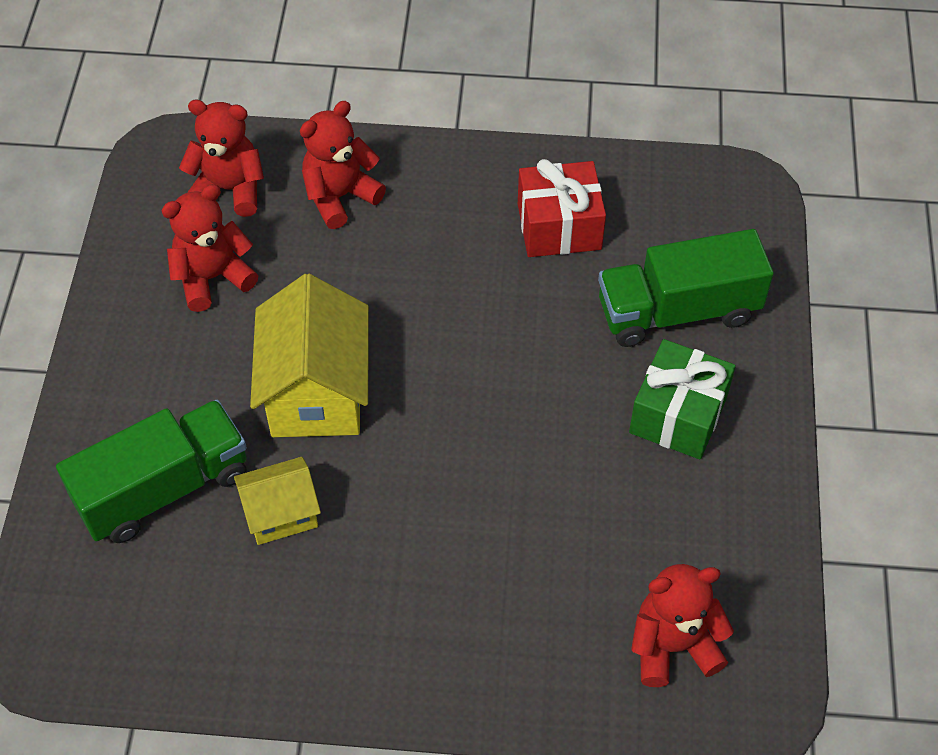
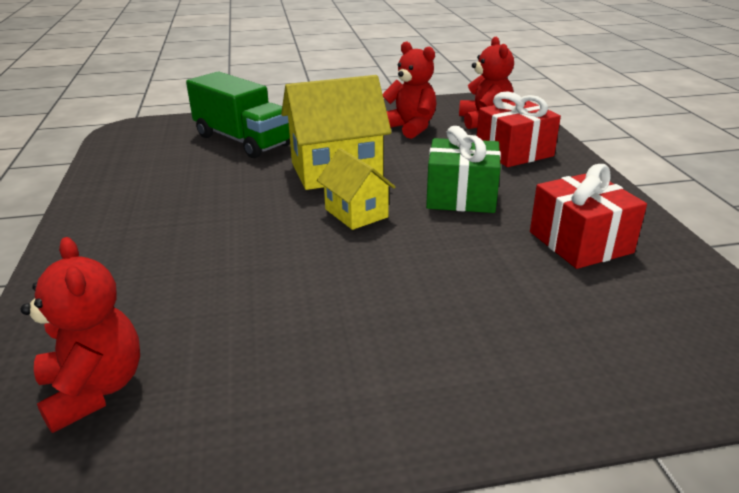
camera: 75 degrees right, 25 degrees down
yellow house [234,457,321,545] -> yellow house moved to [317,148,395,230]
red teddy bear [300,101,386,229] -> red gift [477,91,561,167]
green truck [598,229,774,347] -> none
green gift [629,339,736,459] -> green gift moved to [426,126,501,213]

